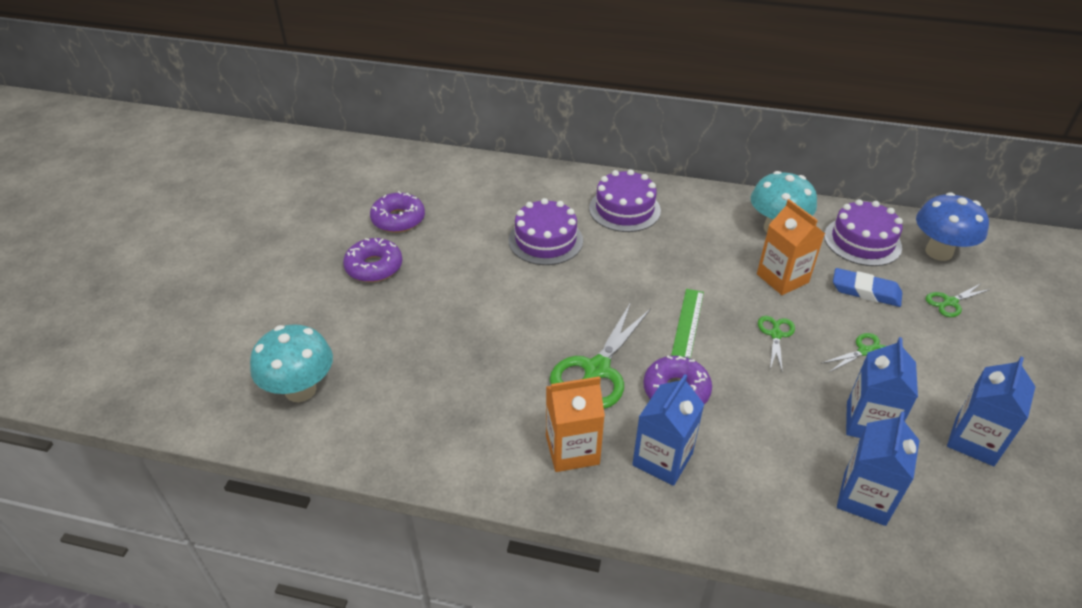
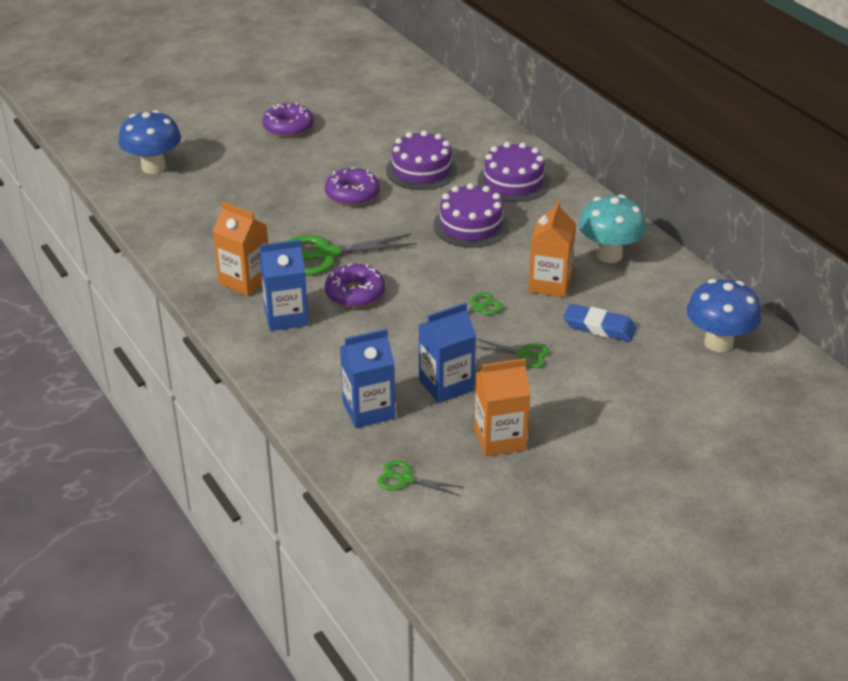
camera: 45 degrees right, 5 degrees down
turquoise mushroom [250,324,333,402] -> blue mushroom [118,110,181,174]
purple donut [370,191,425,233] -> purple donut moved to [325,167,379,206]
green ruler [671,289,704,359] -> none
purple cake [824,199,903,266] -> purple cake moved to [433,183,509,248]
blue eraser [833,268,902,307] -> blue eraser turned 45 degrees counterclockwise [563,304,637,342]
green scissors [926,284,991,317] -> green scissors moved to [377,460,463,495]
blue carton [947,357,1036,466] -> orange carton [474,358,530,457]

